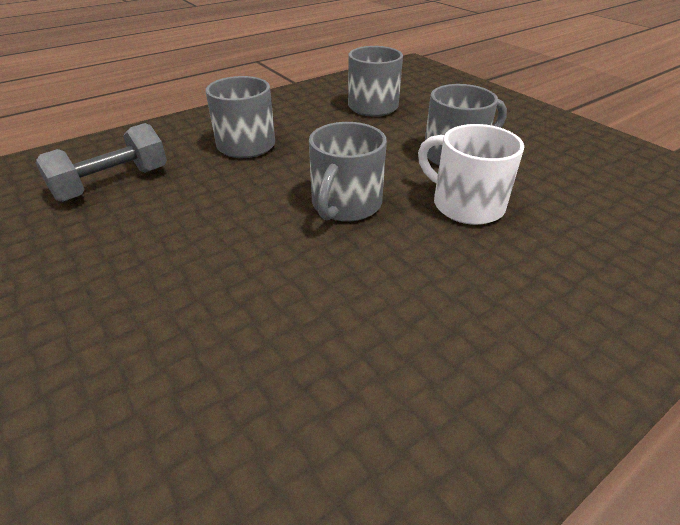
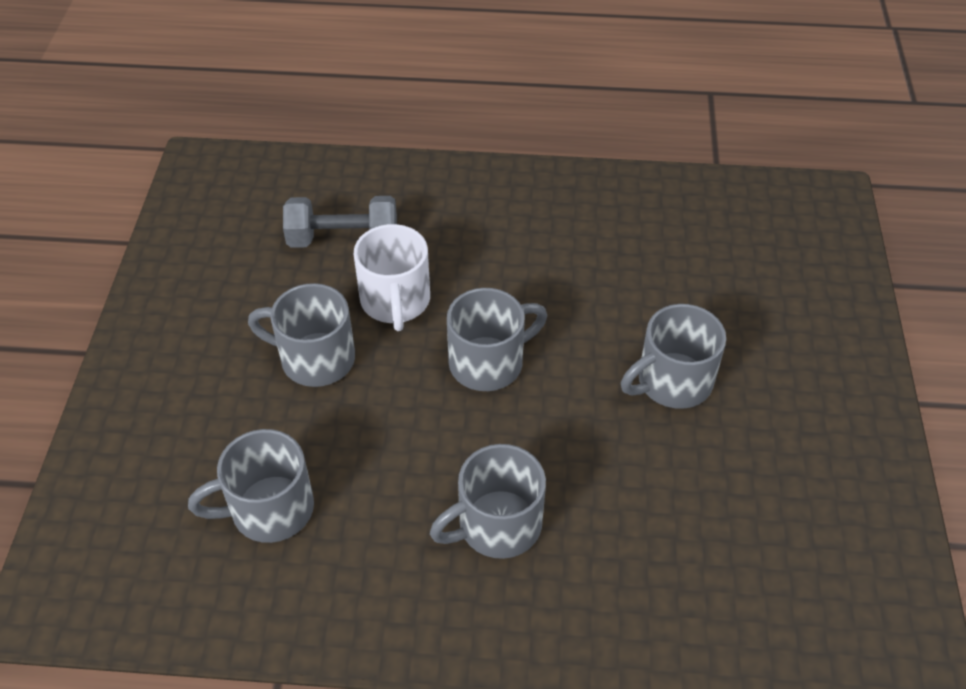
camera: 140 degrees left, 10 degrees up
grey dumbbell [36,123,167,202] -> grey dumbbell moved to [283,196,397,248]
none -> grey mug [621,304,726,409]

